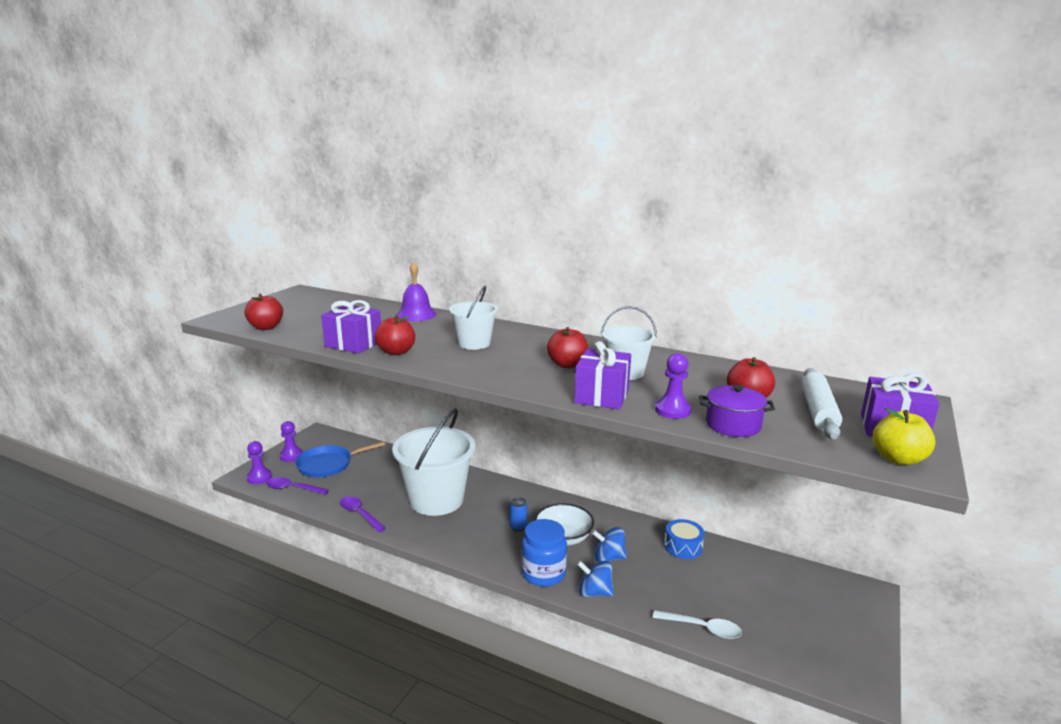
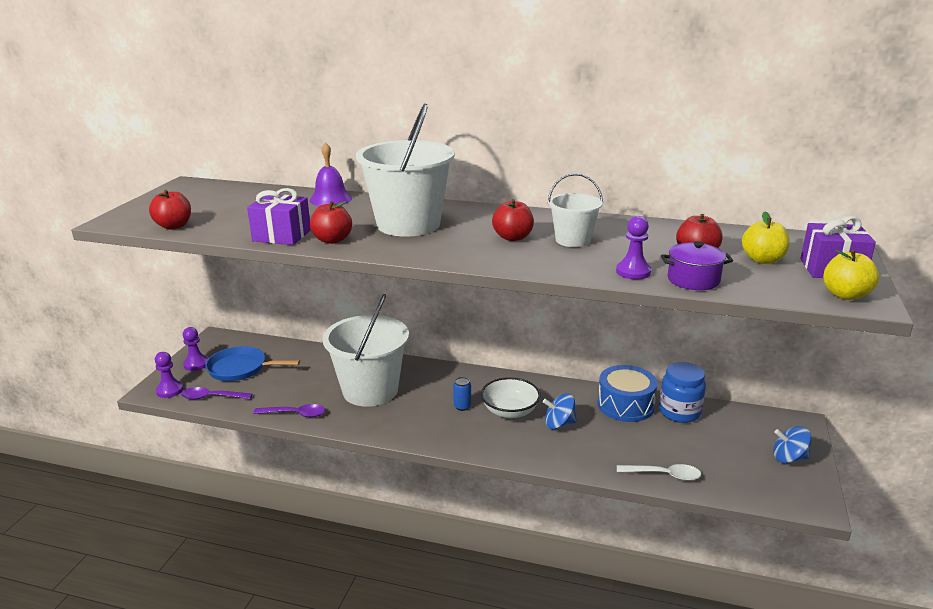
camera: 10 degrees left, 5 degrees up
blue pan [295,441,385,477] -> blue pan turned 45 degrees clockwise [205,346,300,381]
purple spoon [340,496,386,532] -> purple spoon turned 150 degrees clockwise [253,404,325,417]
white bucket [449,286,498,350] -> white bucket [356,104,455,237], size x1.90
blue jar [521,519,567,587] -> blue jar moved to [659,362,706,423]
purple gift [574,341,631,410] -> none
blue spinning top [577,561,614,597] -> blue spinning top moved to [773,426,812,463]
blue drum [664,519,705,559] -> blue drum [597,365,658,422], size x1.54
white rolling pin [802,368,842,439] -> yellow apple [742,212,790,264]

